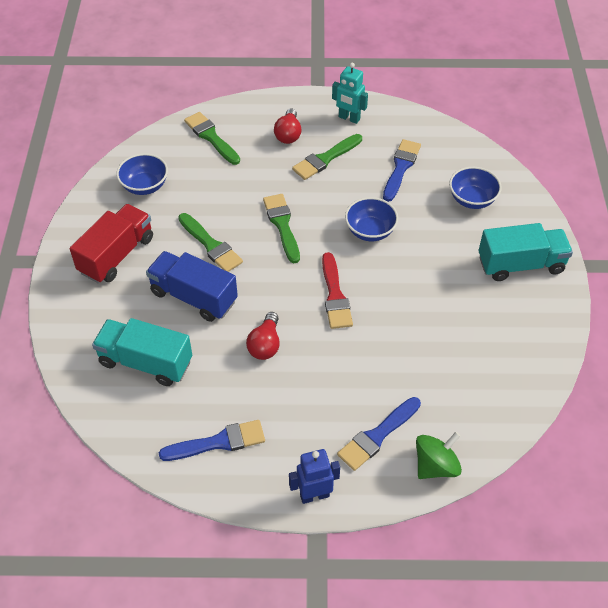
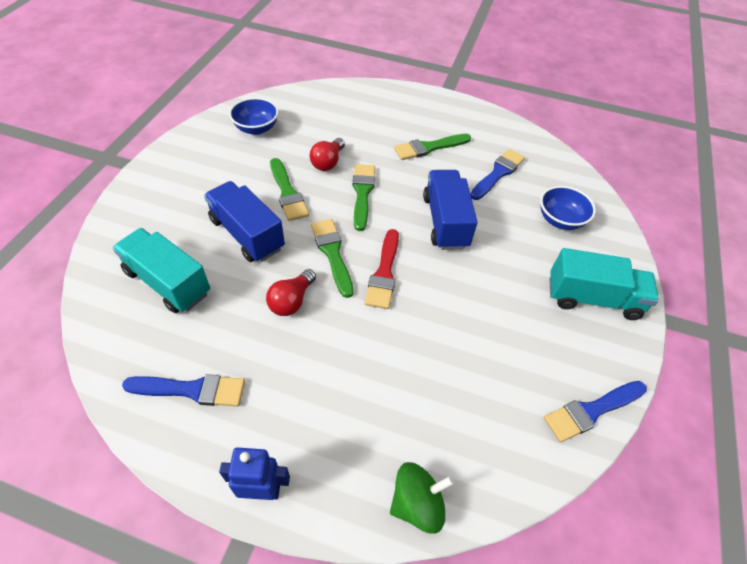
camera: 15 degrees right, 0 degrees up
red truck [70,204,153,283] -> none
green brush [184,112,240,165] -> green brush moved to [311,219,353,298]
red light bulb [274,108,302,144] -> red light bulb moved to [310,138,345,171]
turquoise robot [332,63,368,124] -> none
blue brush [337,397,421,471] -> blue brush moved to [544,381,647,442]
blue bowl [345,197,398,241] -> blue truck [423,170,478,250]

